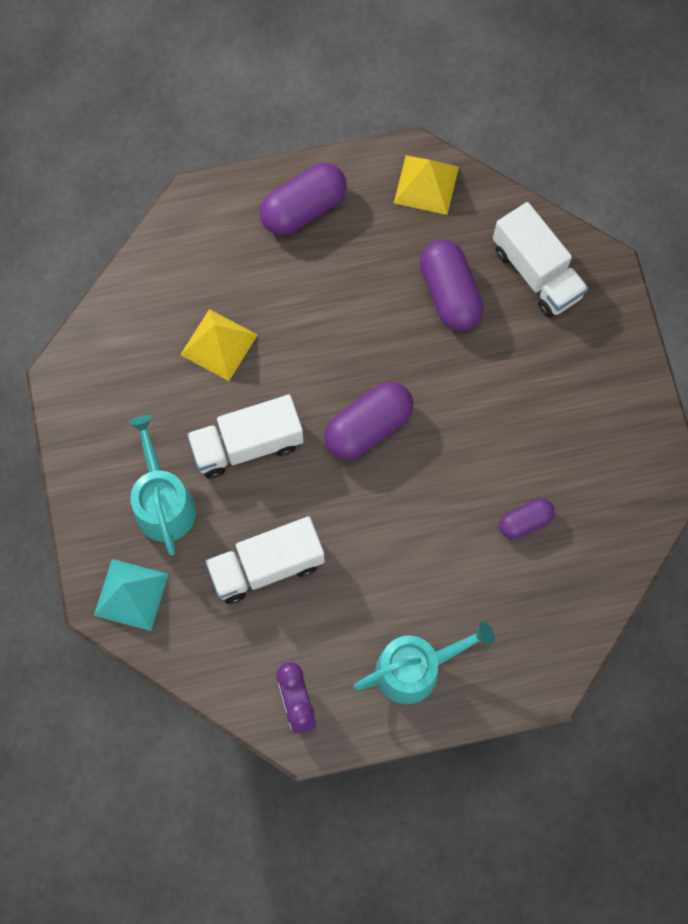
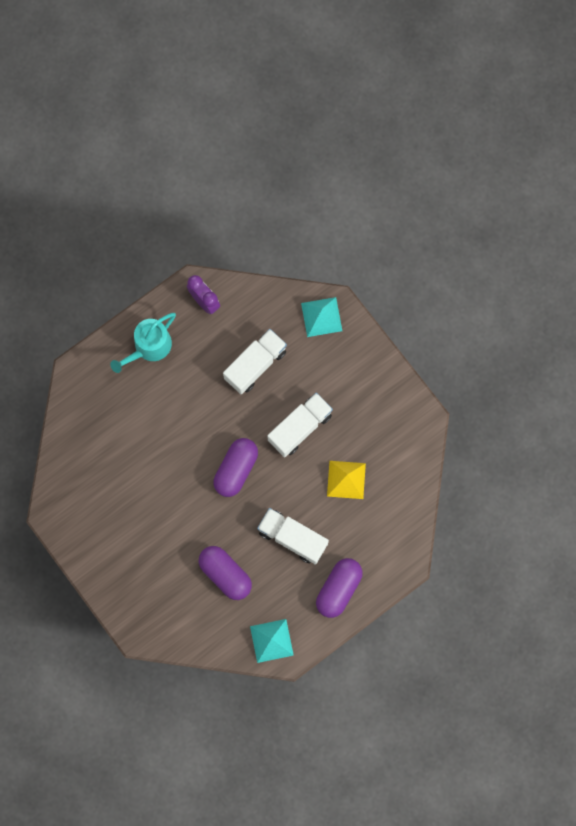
camera: 155 degrees right, 5 degrees up
turquoise watering can [129,415,196,556] -> none
yellow pyramid [394,155,459,215] -> turquoise pyramid [250,619,294,663]
white truck [493,202,588,317] -> white truck moved to [257,508,329,564]
purple capsule [499,498,555,539] -> none

